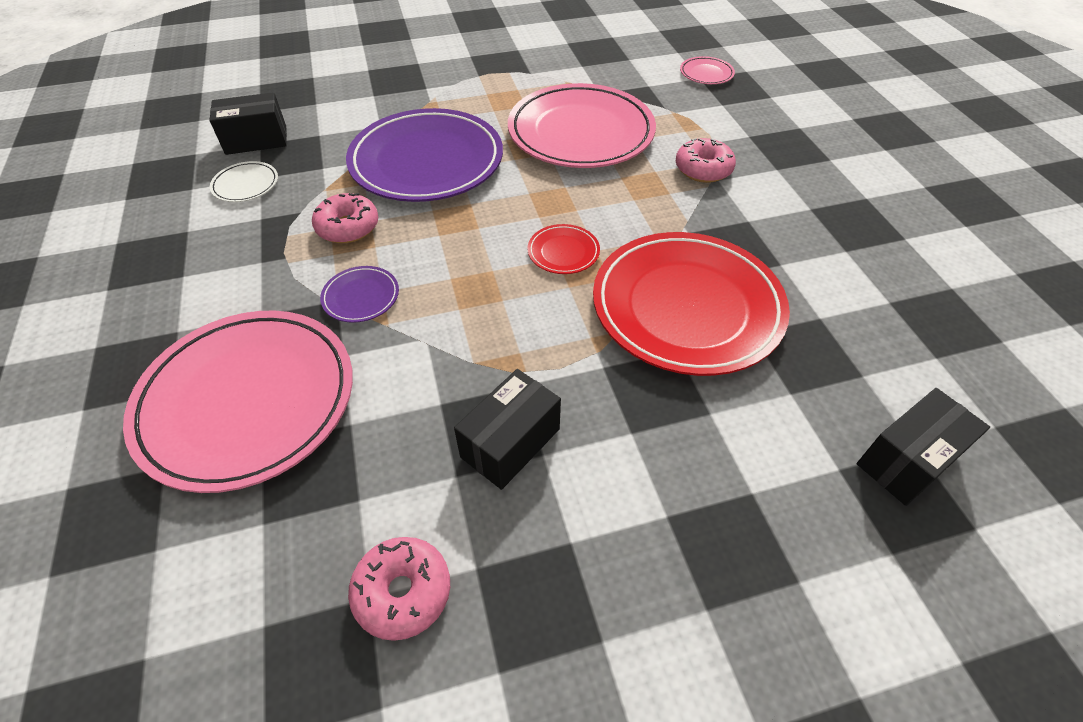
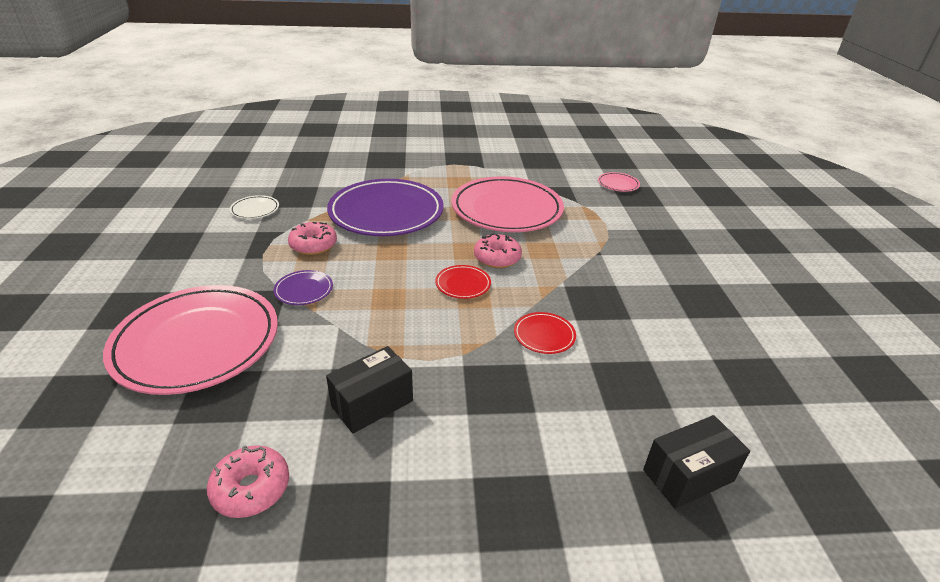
camera: 10 degrees right, 15 degrees down
black box [210,92,287,155] -> none
red plate [593,232,790,376] -> red plate [514,312,576,354], size x0.41
pink donut [676,138,736,183] -> pink donut moved to [474,234,522,268]

